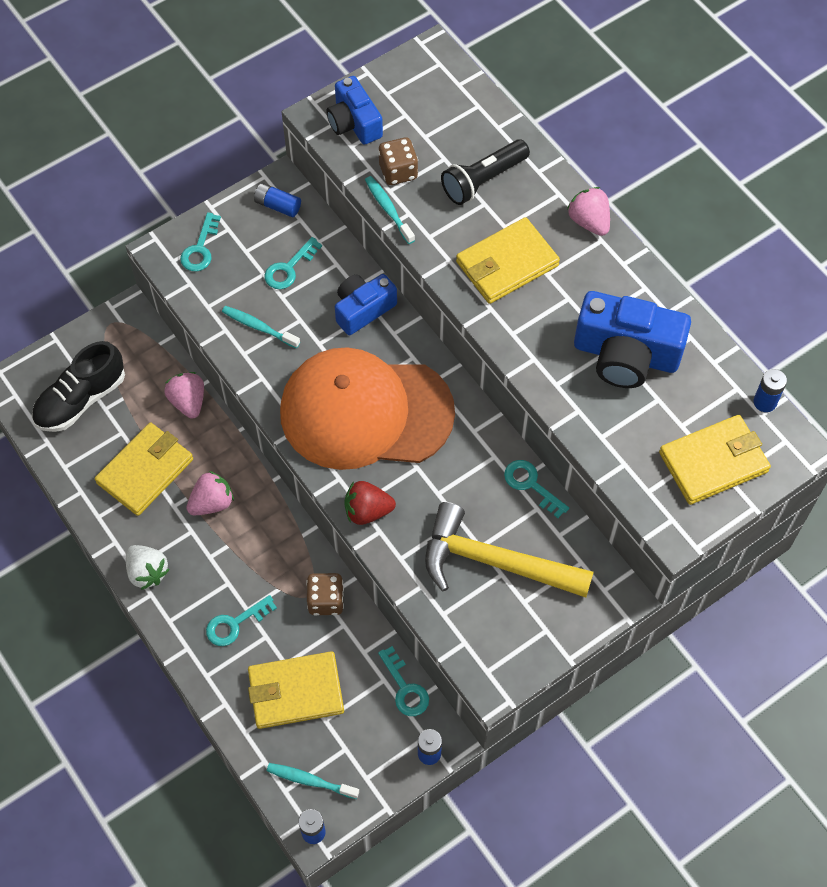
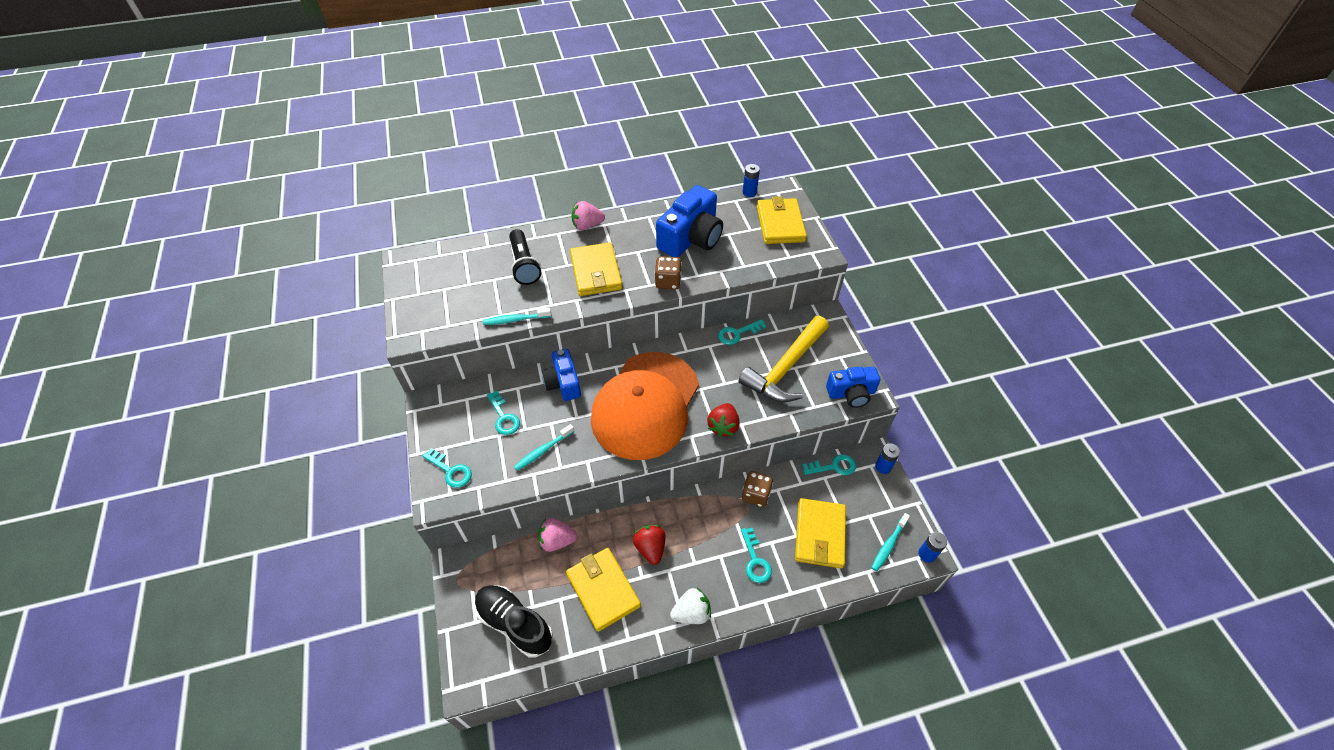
camera: 70 degrees left, 10 degrees down
black shoe [32,341,125,432] -> black shoe turned 150 degrees clockwise [474,585,553,657]
pink strawberry [186,471,234,516] -> red strawberry [633,525,666,565]
blue battery [254,183,301,217] -> none
blue camera [326,76,383,145] -> blue camera moved to [826,367,880,408]
brown dice [378,137,418,185] -> brown dice moved to [655,256,682,289]

